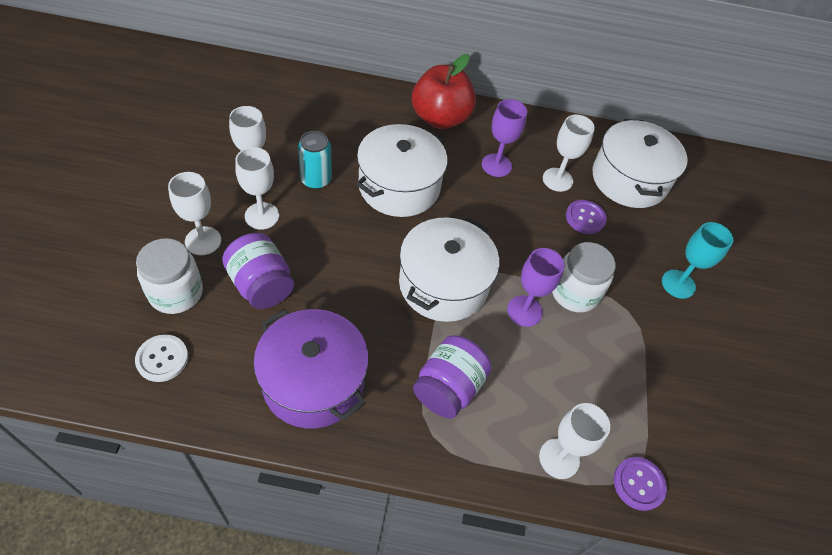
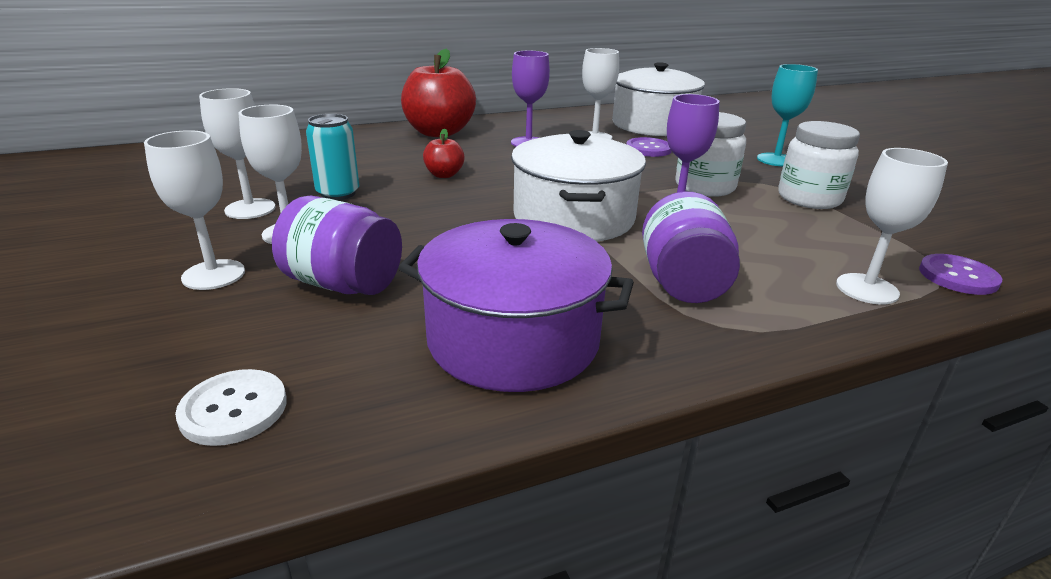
camera: 25 degrees left, 25 degrees down
white jar [136,238,203,314] -> white jar moved to [778,121,860,209]
white pot [356,124,448,217] -> red apple [423,129,465,178]

